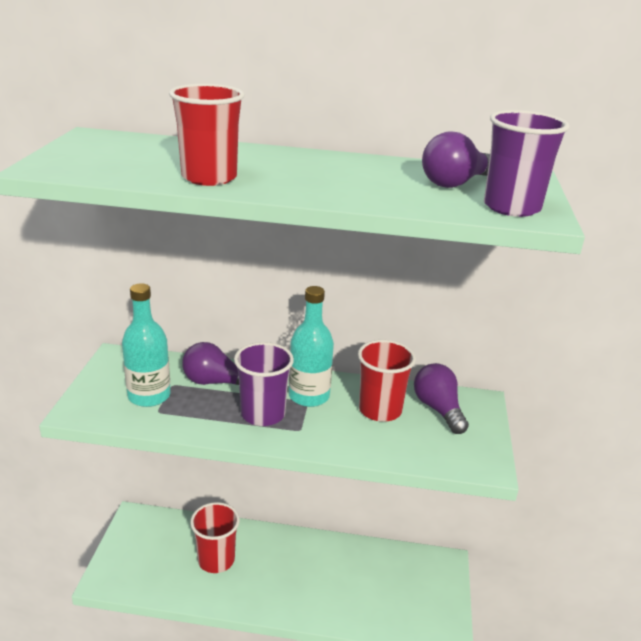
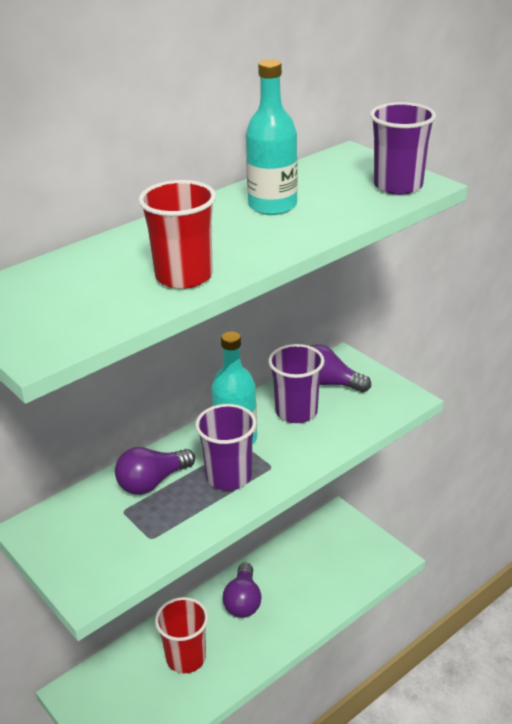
camera: 45 degrees left, 5 degrees up
turquoise bottle [122,283,171,407] -> turquoise bottle moved to [246,59,298,215]
red cup [358,340,416,422] -> purple cup [268,344,324,423]
purple light bulb [422,131,490,188] -> purple light bulb moved to [223,563,261,618]

